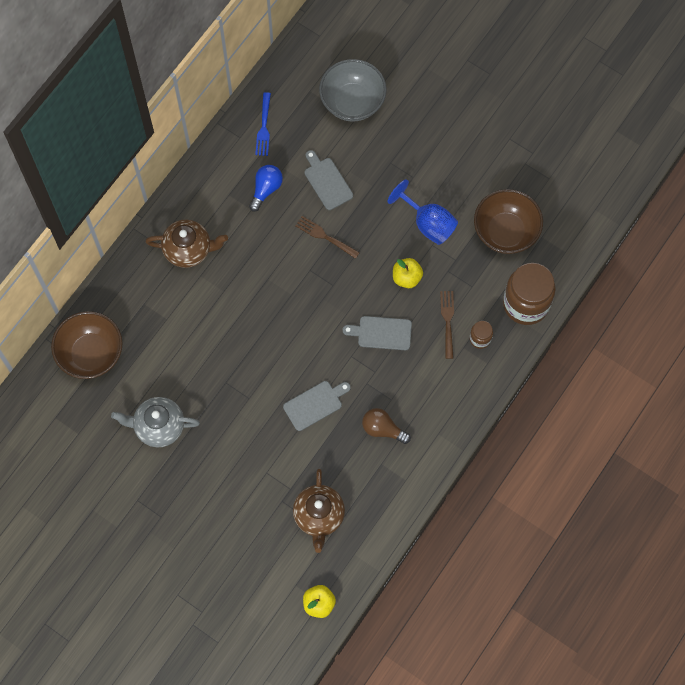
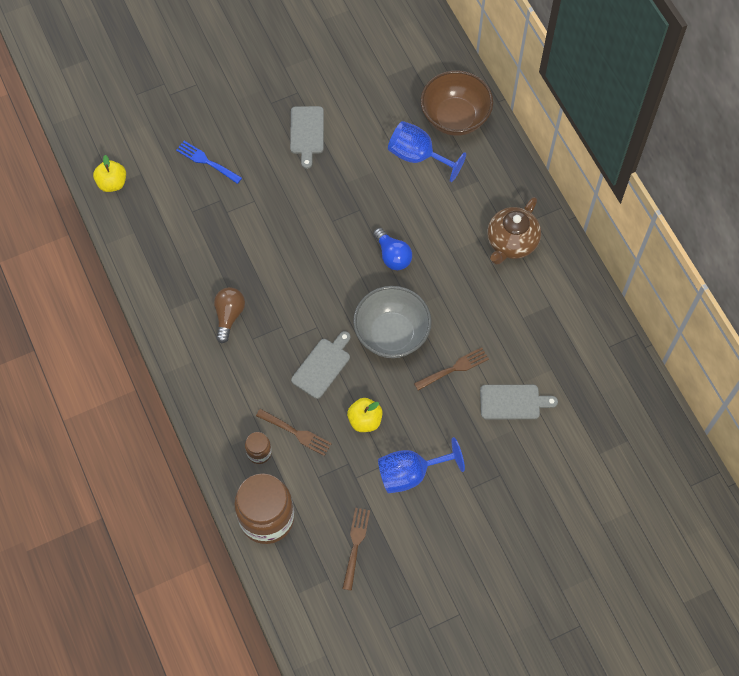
camera: 120 degrees right, 5 degrees down
grey teapot [111,397,200,447] -> none
blue light bulb [249,165,283,212] -> blue light bulb moved to [373,228,412,270]
blue fork [255,92,271,156] -> blue fork moved to [176,141,242,184]
grey cutting board [283,381,351,431] -> grey cutting board moved to [290,106,324,169]
brown teapot [293,469,345,553] -> none
grey bowl [319,59,387,122] -> grey bowl moved to [353,286,432,358]
brown light bulb [362,408,411,444] -> brown light bulb turned 45 degrees counterclockwise [214,287,245,343]
brown bowl [474,189,543,254] -> brown fork [342,508,370,591]
none -> blue goblet [388,121,466,182]

